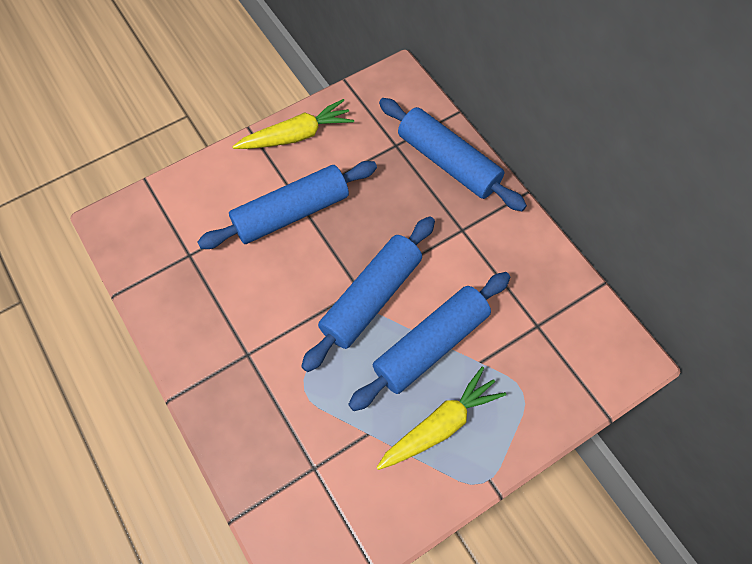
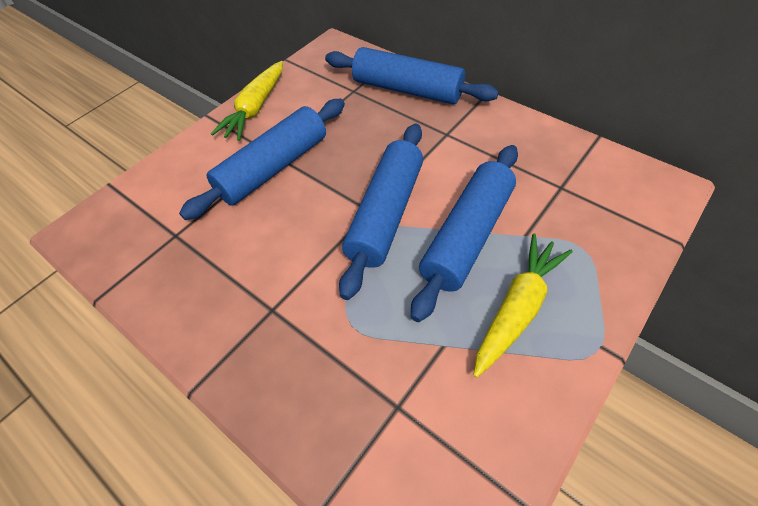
camera: 15 degrees left, 10 degrees down
yellow carrot [232,99,354,149] -> yellow carrot turned 150 degrees clockwise [211,61,283,141]

